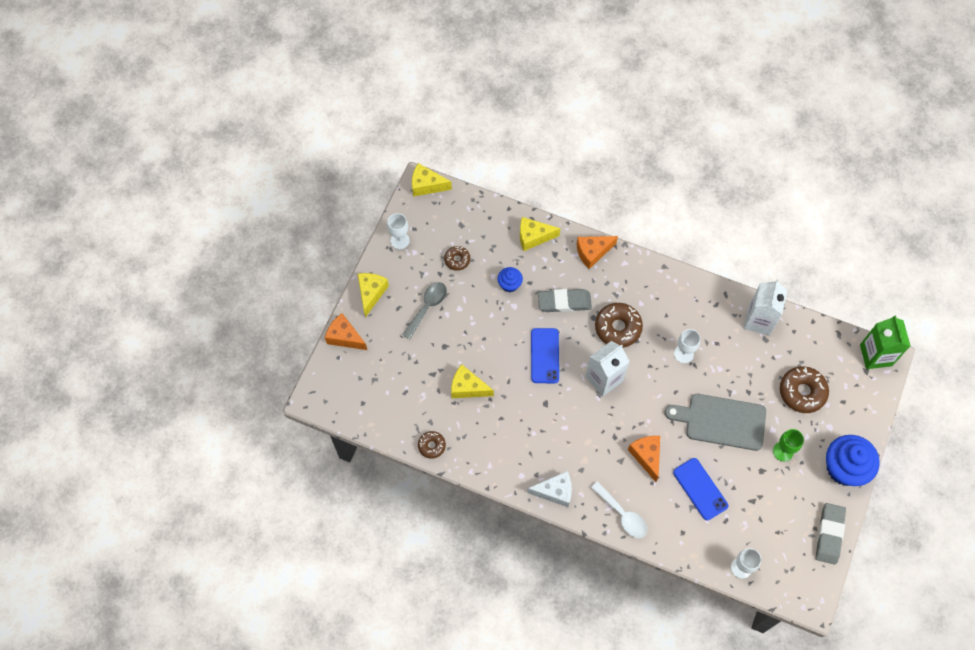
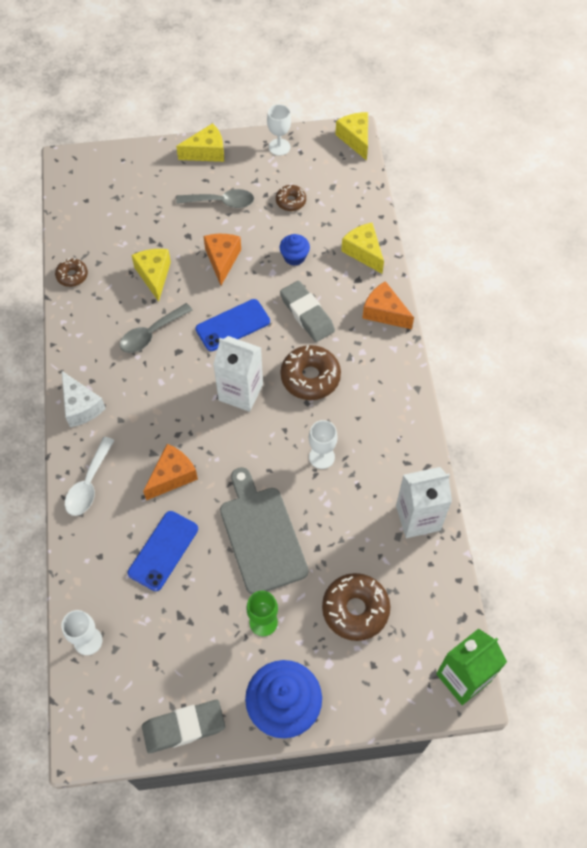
camera: 60 degrees right, 5 degrees down
orange cheese [325,313,367,350] -> orange cheese moved to [204,234,241,285]
none -> grey spoon [120,303,193,353]

